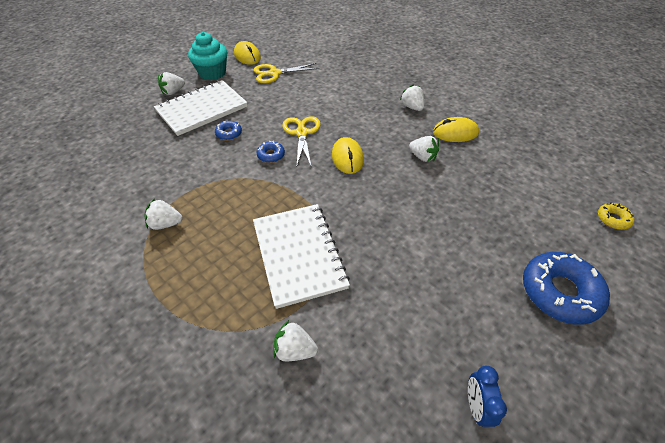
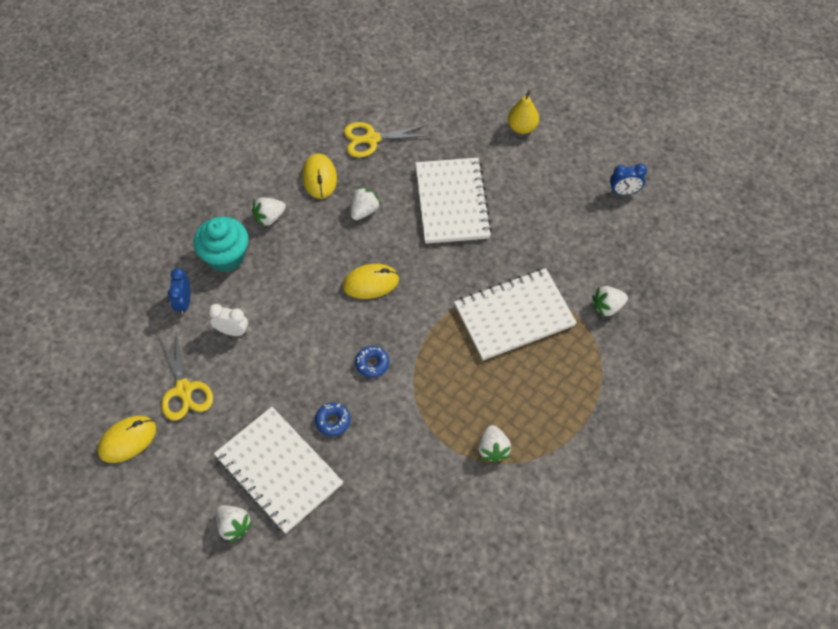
camera: 95 degrees left, 10 degrees up
turquoise cupcake [188,32,227,80] -> turquoise cupcake moved to [194,217,248,272]
white strawberry [273,320,318,361] -> white strawberry turned 60 degrees clockwise [592,286,628,317]
yellow scissors [282,116,321,168] -> yellow scissors moved to [344,122,432,158]
blue donut [523,252,610,325] -> yellow pear [508,90,539,134]
yellow donut [598,202,634,230] -> none
none -> blue clock [168,268,190,315]
none -> white clock [209,304,248,336]
none -> white notebook [415,158,492,244]

